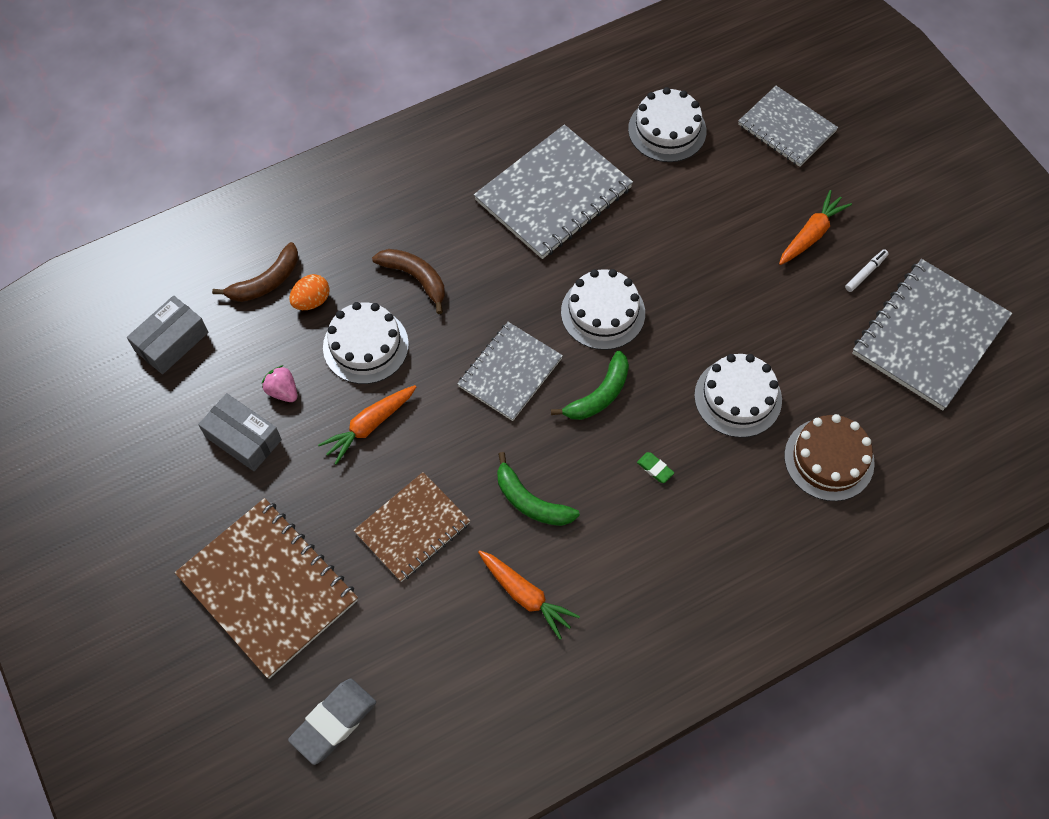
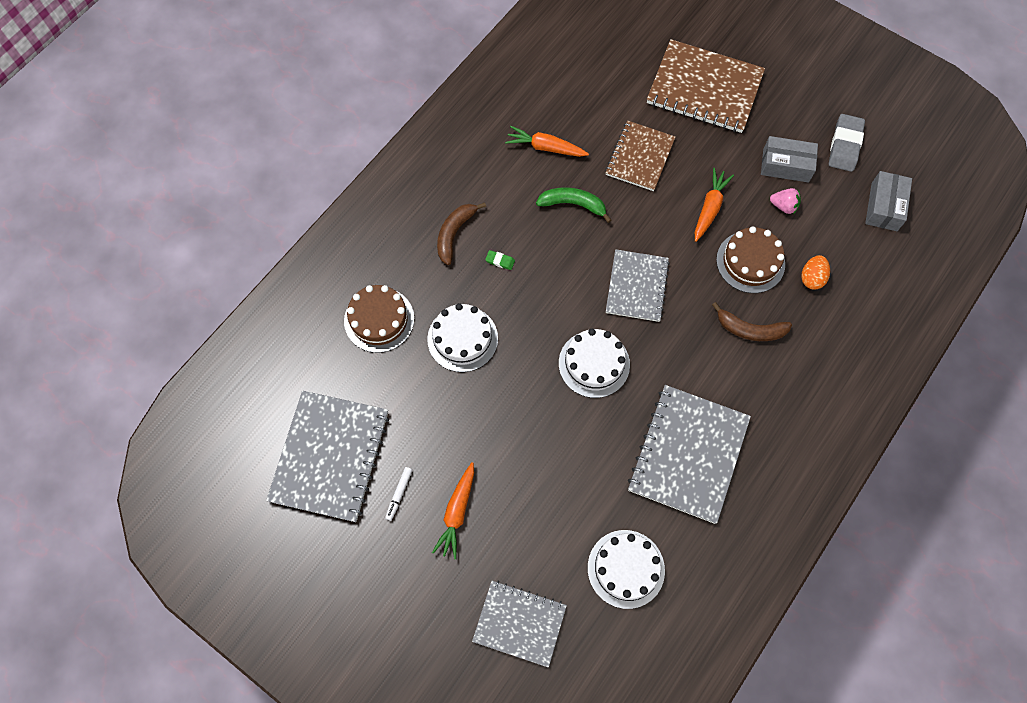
camera: 155 degrees right, 5 degrees up
brown banana [212,242,298,302] -> brown banana moved to [437,202,486,265]
grey eraser [288,679,376,765] -> grey eraser moved to [829,114,865,172]
white cake [323,302,409,384] -> brown cake [716,226,785,293]
green banana [551,351,629,420] -> none

